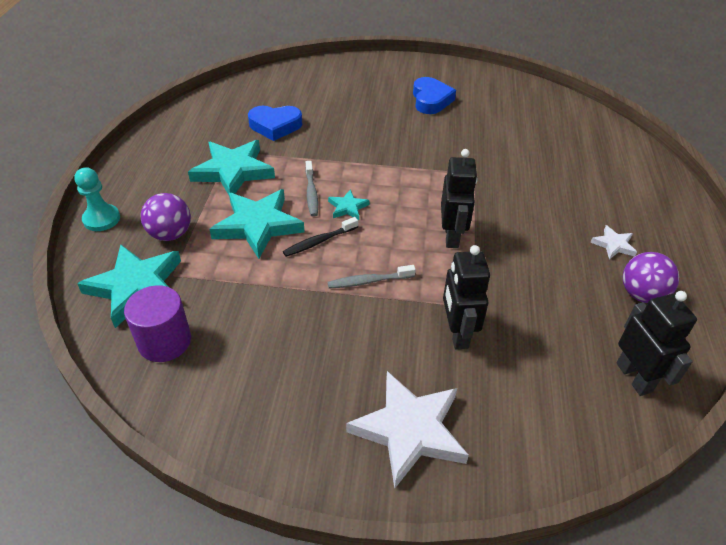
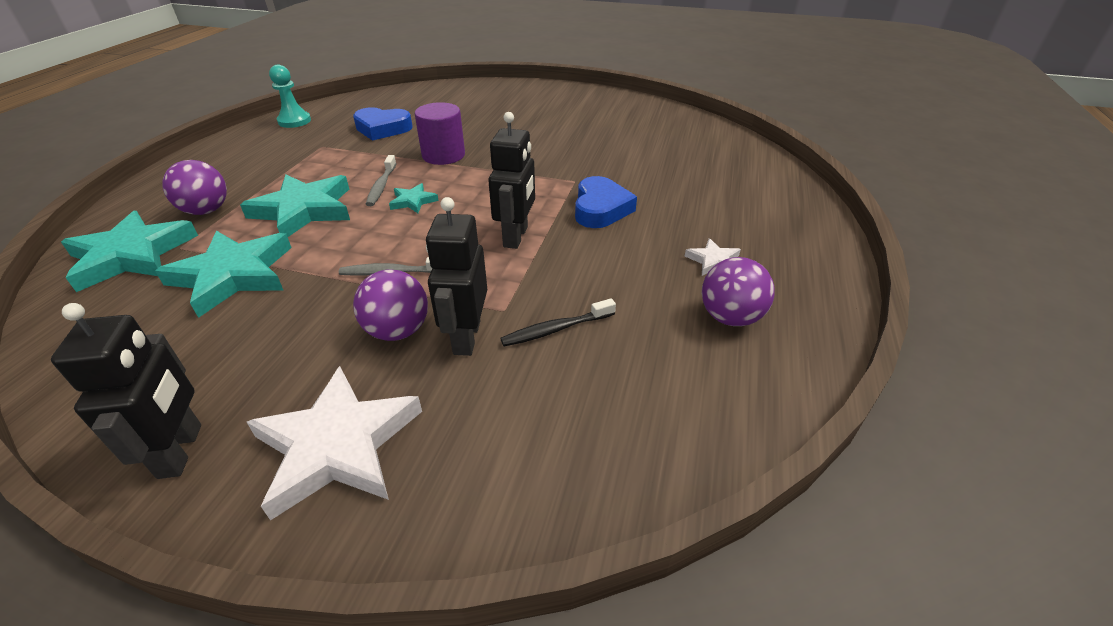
camera: 10 degrees right, 5 degrees down
turquoise pawn [74,167,120,231] -> turquoise pawn moved to [269,65,311,128]
purple cylinder [124,285,191,362] -> purple cylinder moved to [414,102,465,165]
turquoise star [188,140,275,195] -> turquoise star moved to [155,231,292,318]
black toothbrush [283,217,358,257] -> black toothbrush moved to [500,298,616,347]
blue heart [413,77,456,114] -> blue heart moved to [575,176,637,228]
black robot [617,291,697,396] -> black robot moved to [51,303,201,479]
none -> purple ball [353,269,428,341]

